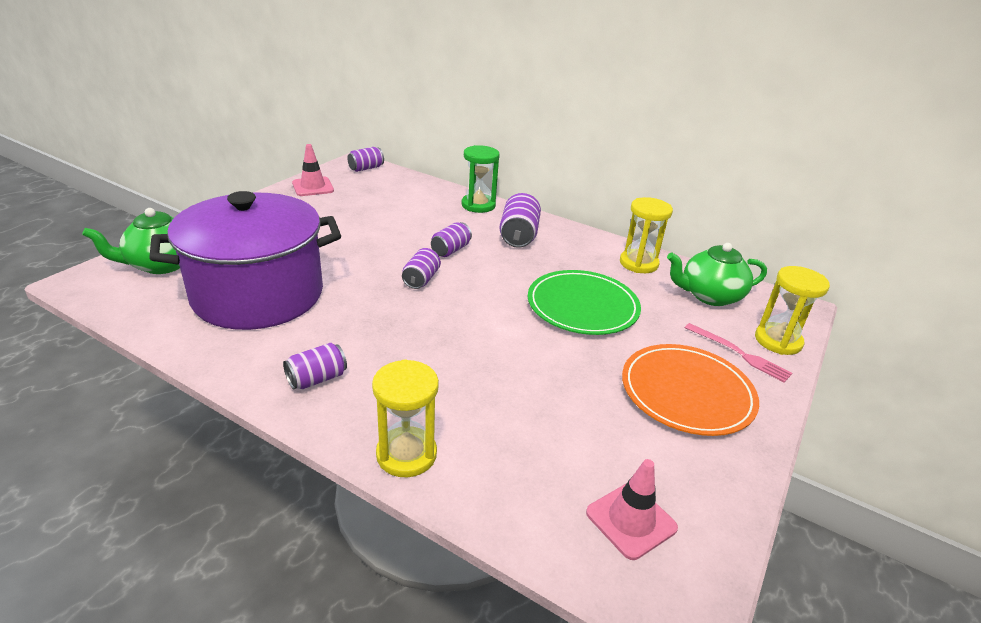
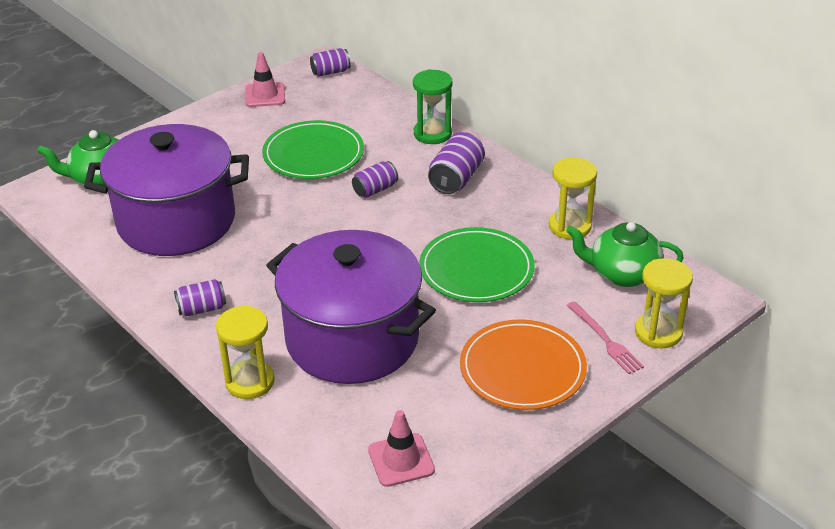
camera: 20 degrees right, 5 degrees up
purple can [402,248,441,289] -> none
none -> green plate [262,120,364,179]
none -> purple pot [266,230,436,384]

